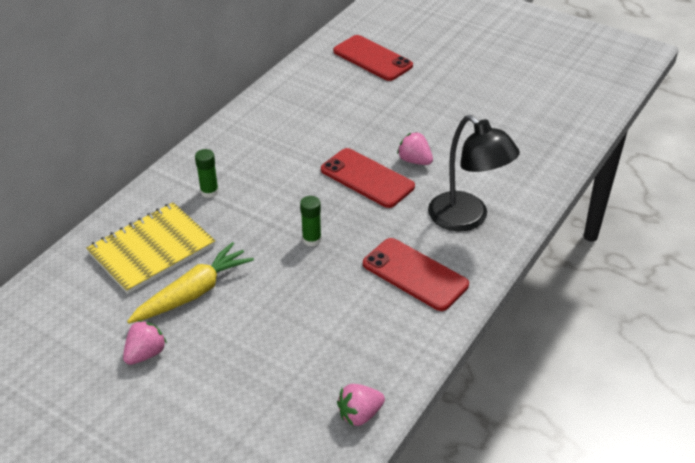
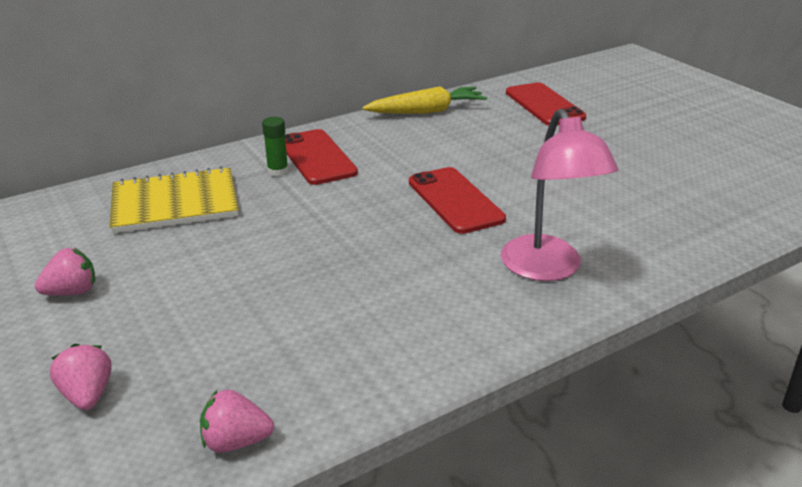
camera: 25 degrees right, 10 degrees down
yellow carrot [127,242,254,323] -> yellow carrot moved to [362,86,487,114]
green glue stick [300,196,322,247] -> none
red phone [363,238,469,311] -> red phone moved to [285,129,358,185]
pink strawberry [397,132,433,165] -> pink strawberry moved to [50,344,112,410]
black lamp [428,115,520,231] -> pink lamp [501,109,618,281]

